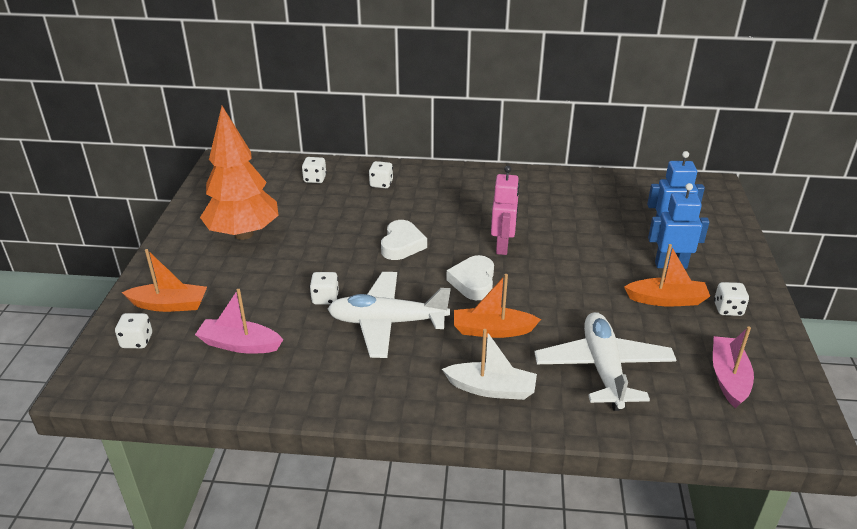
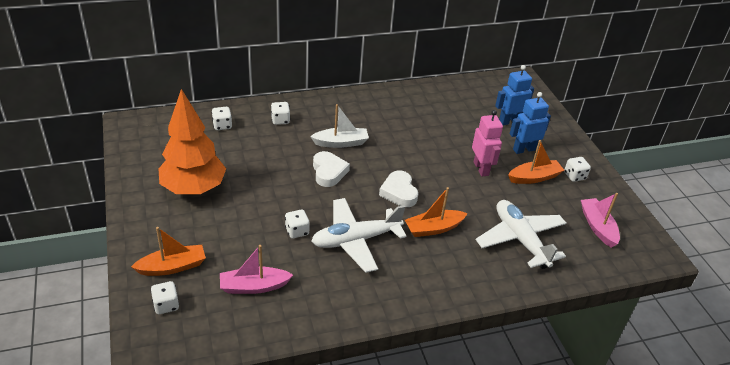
camera: 25 degrees left, 5 degrees up
white boat [442,329,537,400] -> white boat moved to [310,104,369,148]
pink robot [491,166,520,255] -> pink robot moved to [472,110,503,176]

